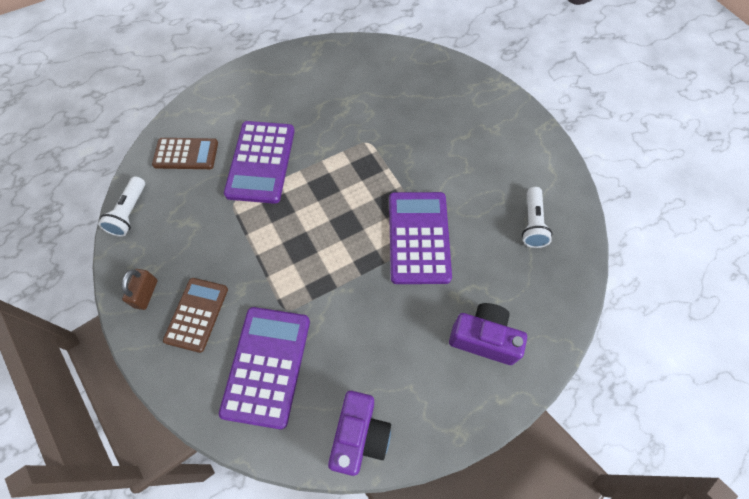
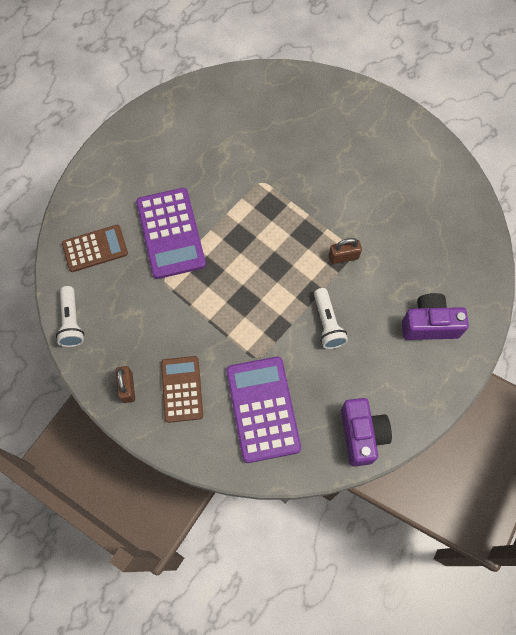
camera: 20 degrees left, 5 degrees up
purple calculator [389,192,452,284] -> brown padlock [329,238,362,264]
white flashlight [522,187,552,248] -> white flashlight moved to [314,288,348,349]

